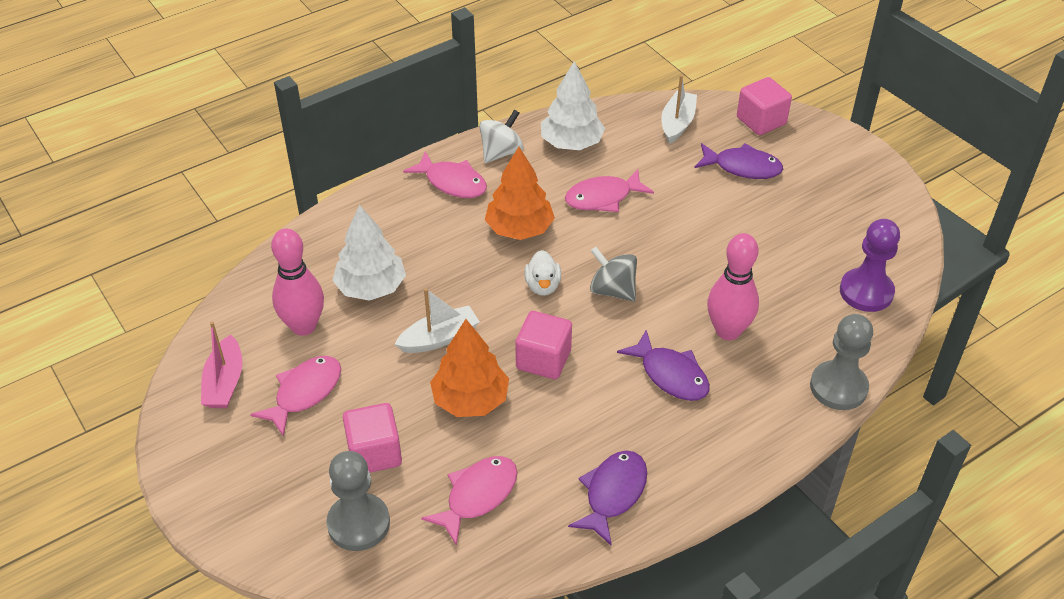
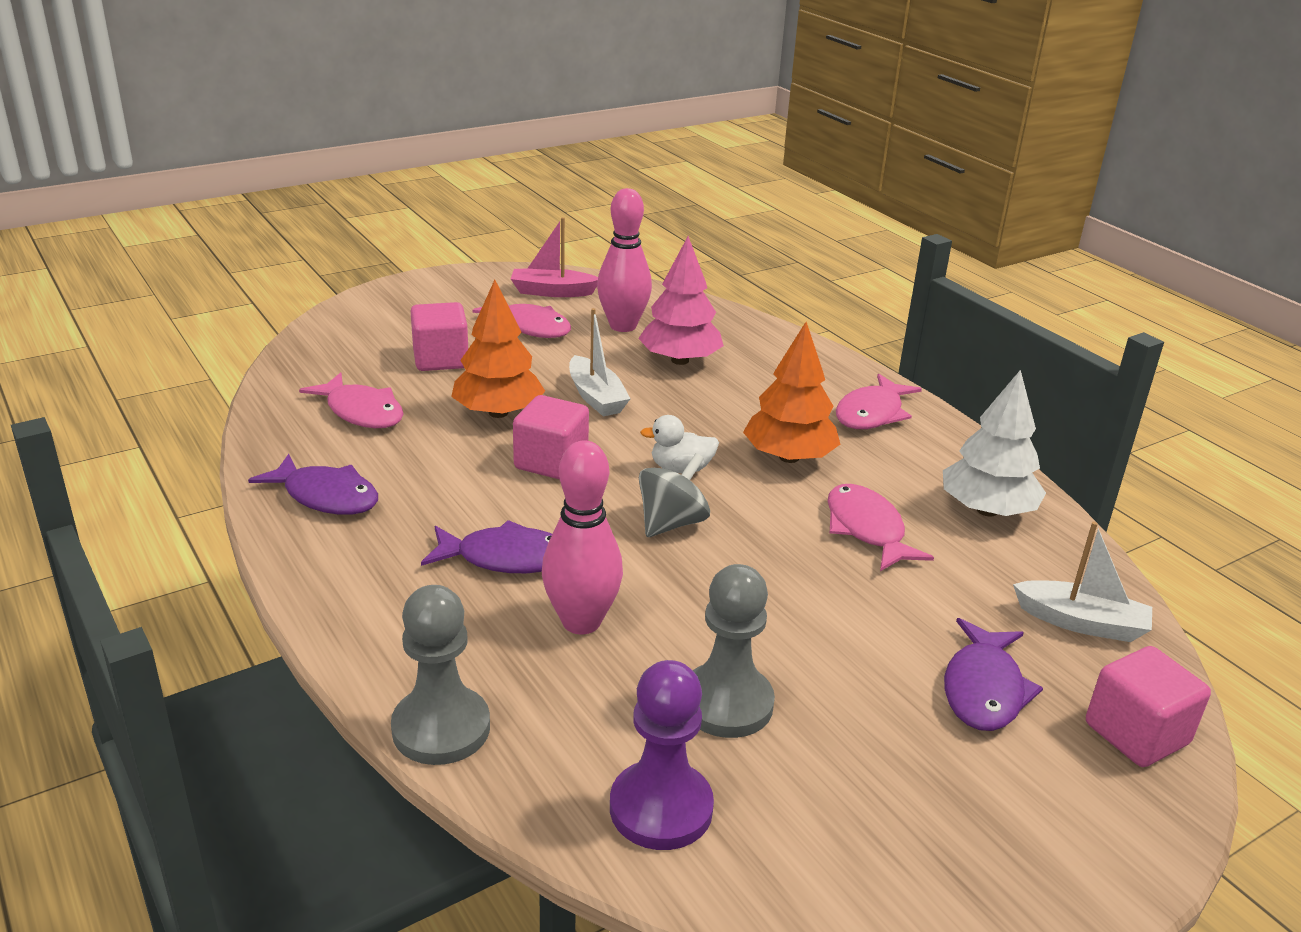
camera: 90 degrees right, 15 degrees down
grey pawn [326,451,390,551] -> grey pawn moved to [692,564,775,738]
white tree [332,205,406,301] -> pink tree [638,236,724,365]
white spinning top [479,110,524,163] -> none
purple fish [617,330,710,401] -> purple fish turned 135 degrees counterclockwise [421,520,552,573]

